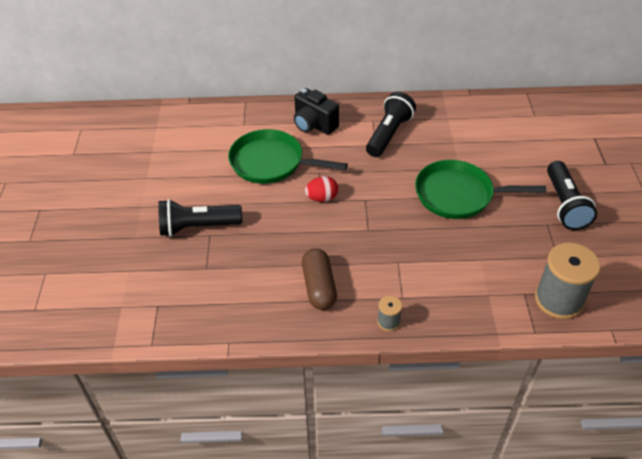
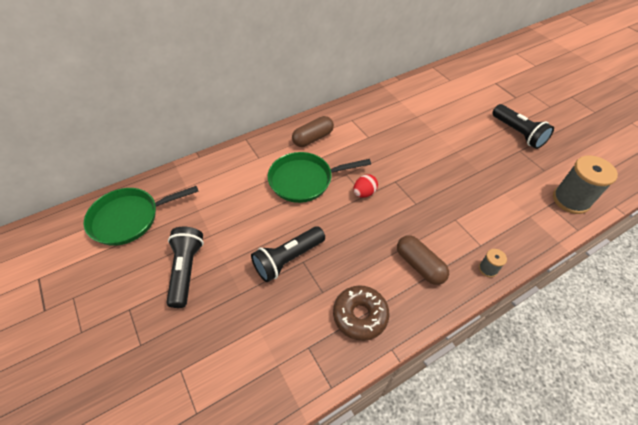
camera: 30 degrees left, 5 degrees up
black camera [294,88,339,135] -> brown capsule [292,116,334,147]
black flashlight [366,92,416,157] -> black flashlight moved to [166,227,204,308]
green pan [415,160,546,219] -> green pan moved to [84,186,198,246]
none -> brown donut [333,285,389,341]

